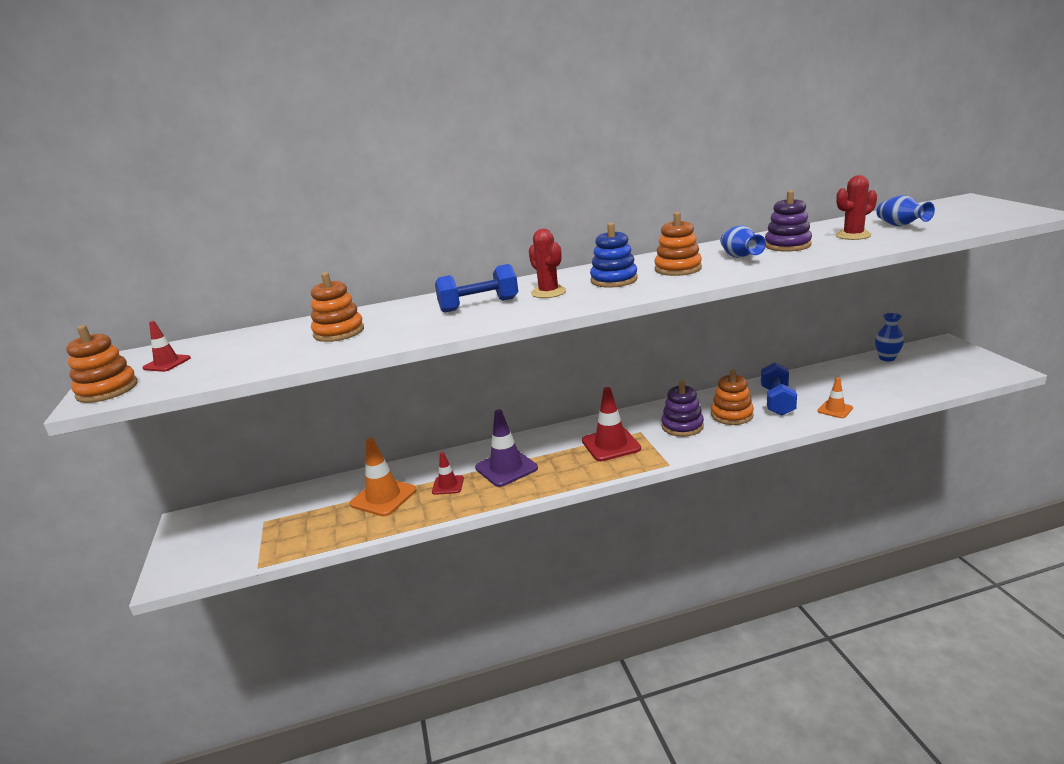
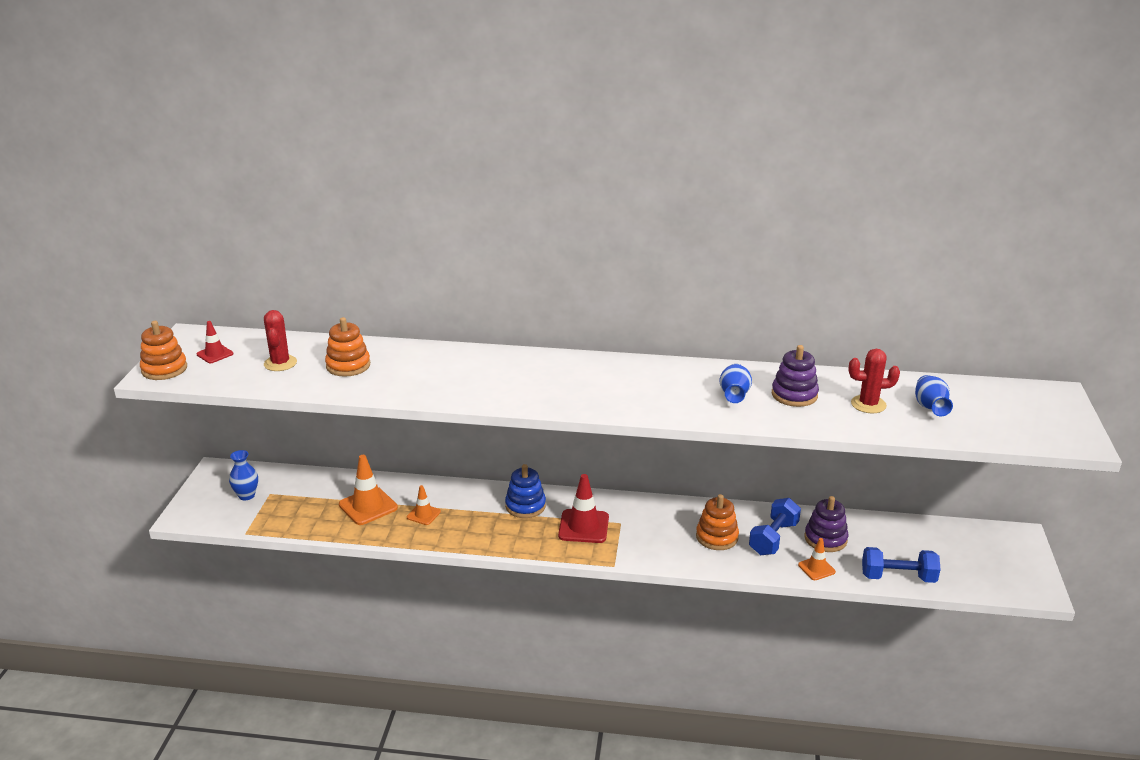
camera: 20 degrees right, 5 degrees up
red traffic cone [432,452,464,495] -> orange traffic cone [407,485,441,525]
blue dumbbell [435,264,518,312] -> blue dumbbell moved to [862,547,941,583]
purple traffic cone [475,410,538,487] -> none
red cactus [529,229,566,298] -> red cactus moved to [264,310,297,371]
blue stacking toy [590,223,638,288] -> blue stacking toy moved to [505,464,546,518]
orange stacking toy [654,212,702,276] -> none
purple stacking toy [661,380,704,437] -> purple stacking toy moved to [805,496,848,552]
blue vase [875,313,904,361] -> blue vase moved to [229,450,258,500]

